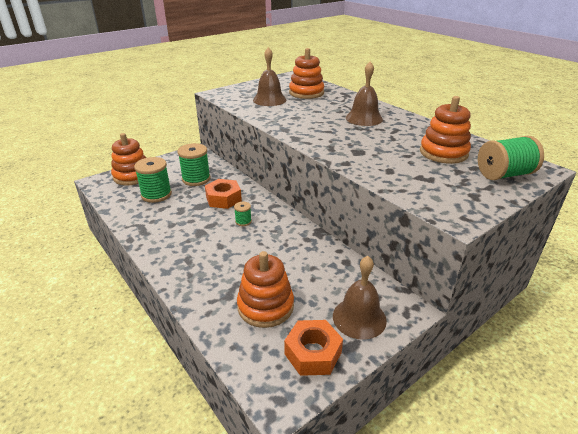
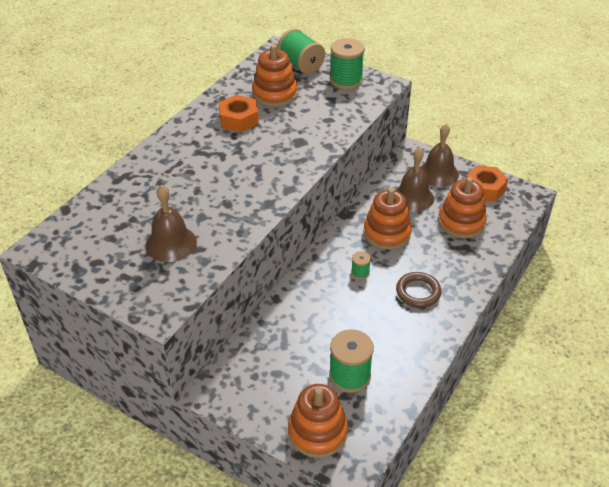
camera: 110 degrees left, 10 degrees up
green spool [177,143,211,186] -> green spool moved to [330,38,365,90]
orange nut [205,179,242,209] -> orange nut moved to [219,95,259,132]
orange stacking toy [289,48,324,99] -> orange stacking toy moved to [363,188,412,250]
brown bell [346,61,383,126] -> brown bell moved to [395,147,434,212]
none -> brown ring [396,272,441,308]

